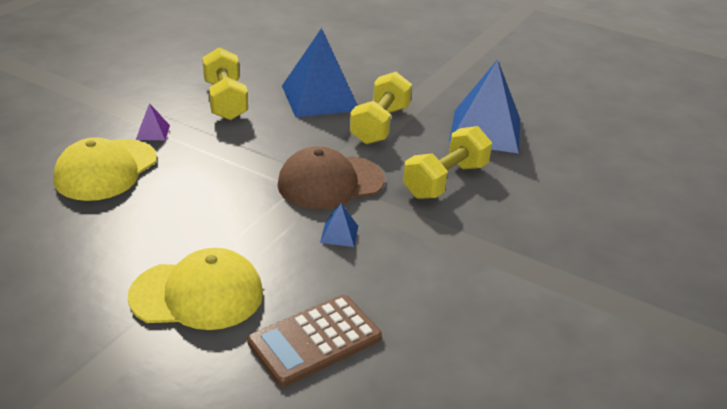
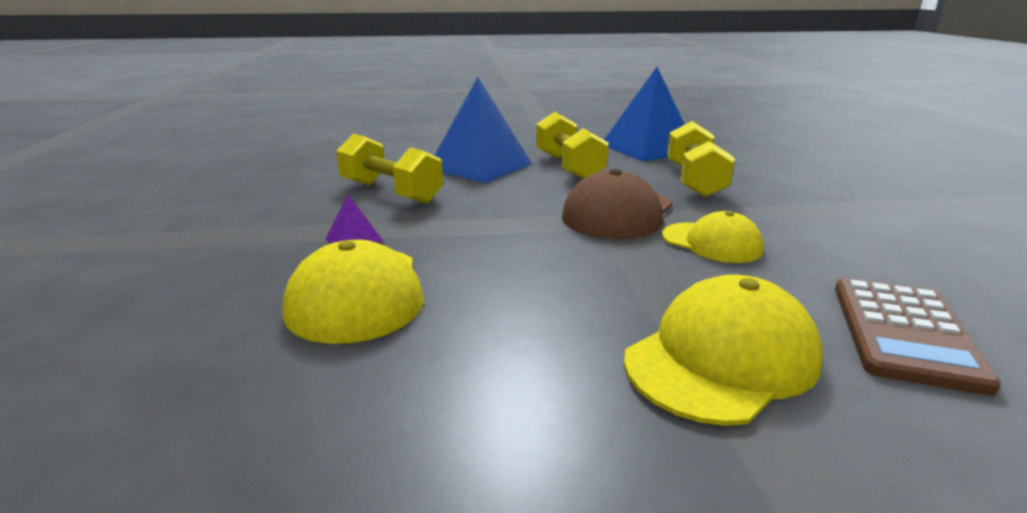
camera: 35 degrees left, 10 degrees down
blue pyramid [320,203,358,247] -> yellow cap [662,211,764,263]

